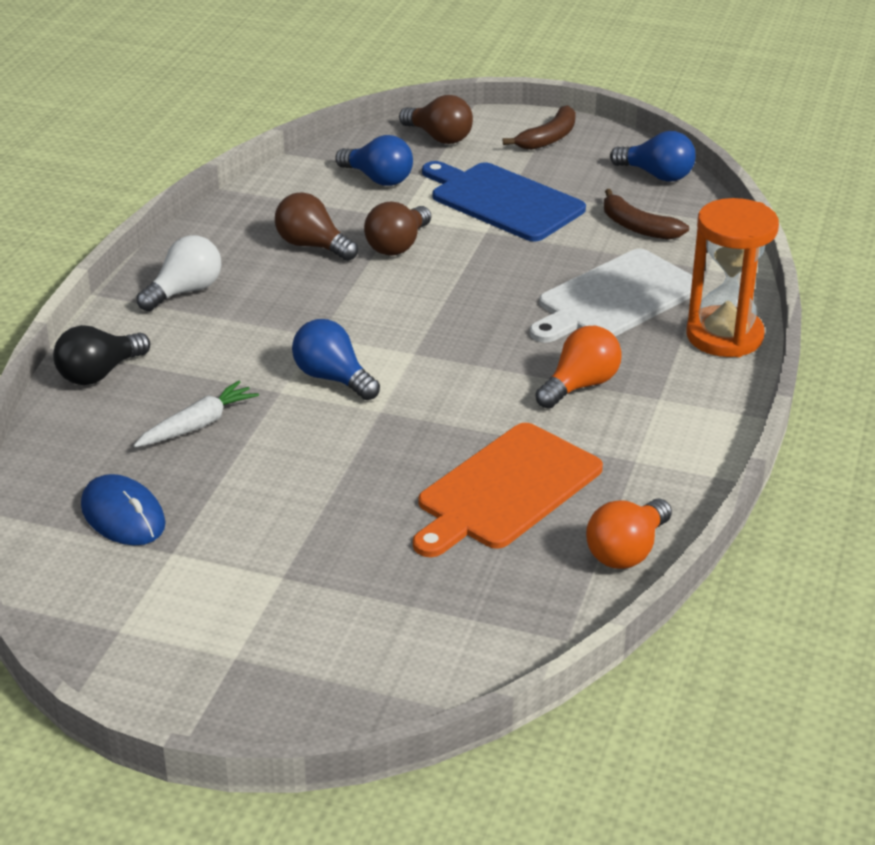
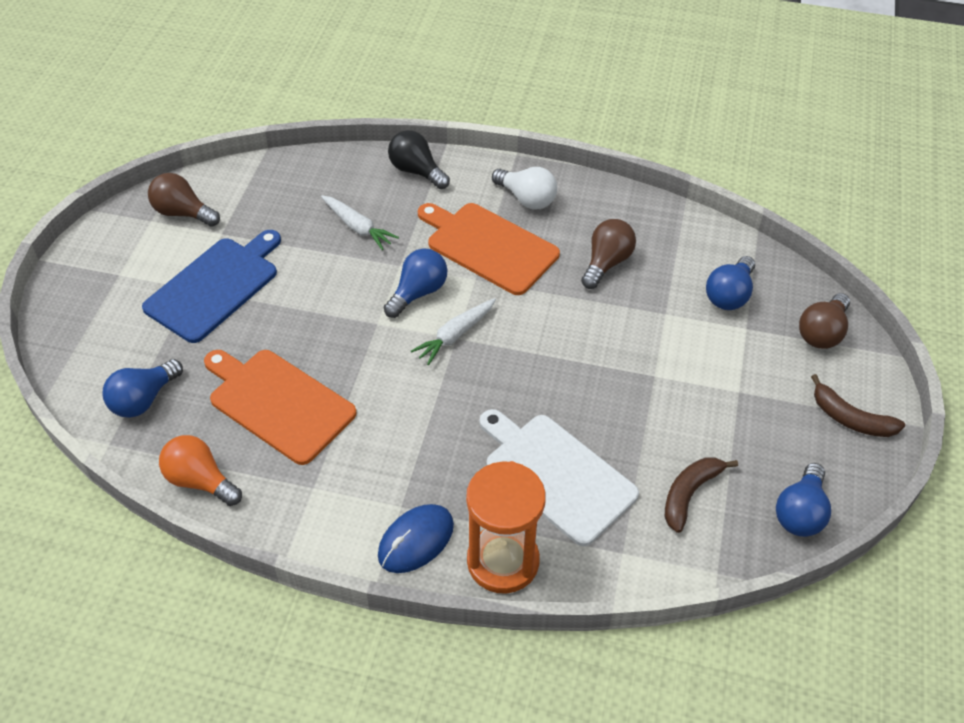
camera: 85 degrees right, 15 degrees up
blue mouse [81,474,165,545] -> blue mouse moved to [378,504,454,573]
brown light bulb [364,202,431,256] -> brown light bulb moved to [148,173,220,227]
blue cutting board [422,161,586,242] -> blue cutting board moved to [142,230,281,343]
orange light bulb [535,326,622,409] -> none
none -> blue light bulb [102,359,183,418]
none -> white carrot [411,298,496,365]
none -> orange cutting board [418,203,560,295]

